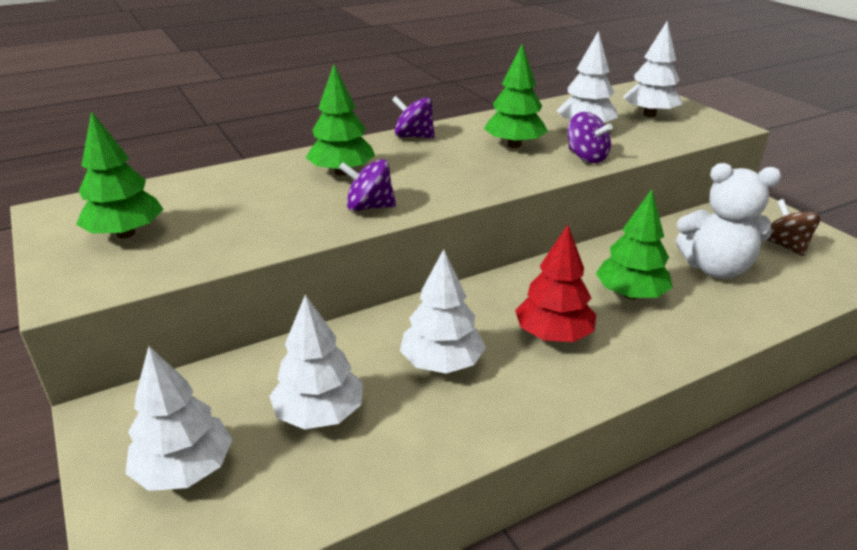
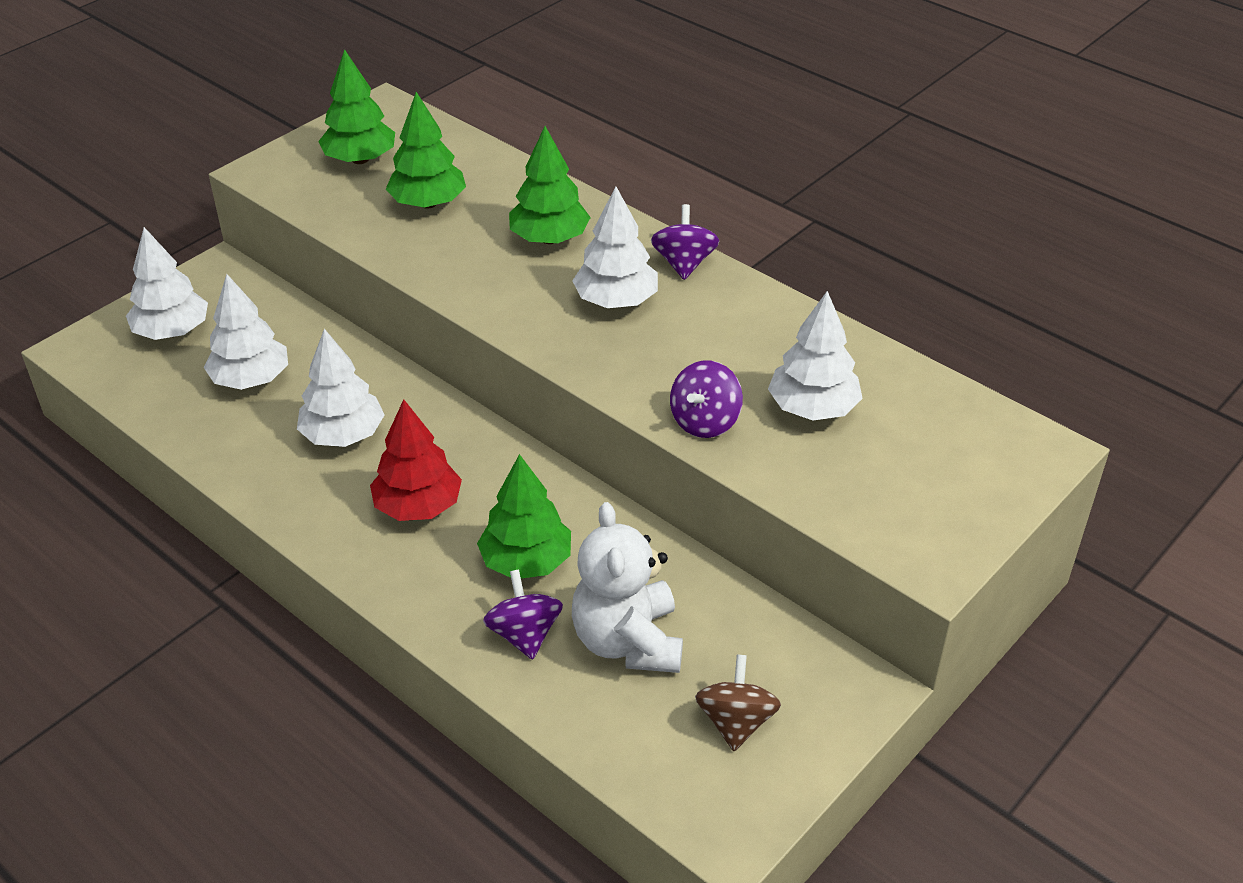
camera: 70 degrees right, 10 degrees up
purple spinning top [339,159,396,211] -> purple spinning top moved to [483,570,563,660]
green tree [484,44,548,148] -> green tree moved to [386,92,466,209]
white tree [623,21,682,117] -> white tree moved to [572,187,658,308]
brown spinning top [767,199,821,256] -> brown spinning top turned 45 degrees counterclockwise [695,654,781,751]

